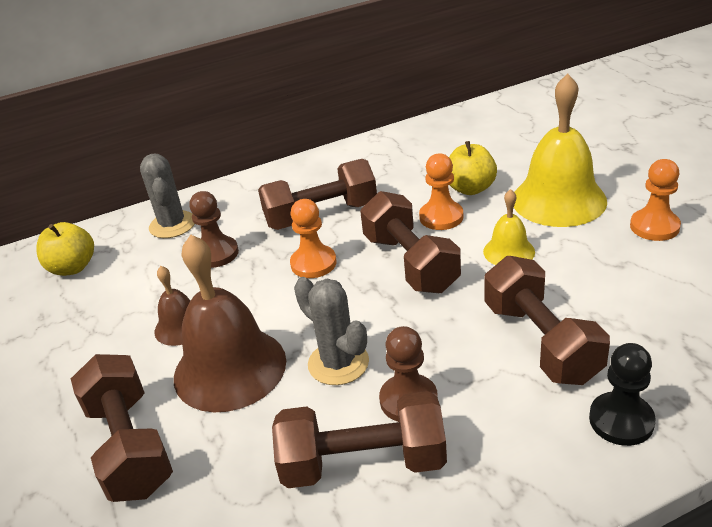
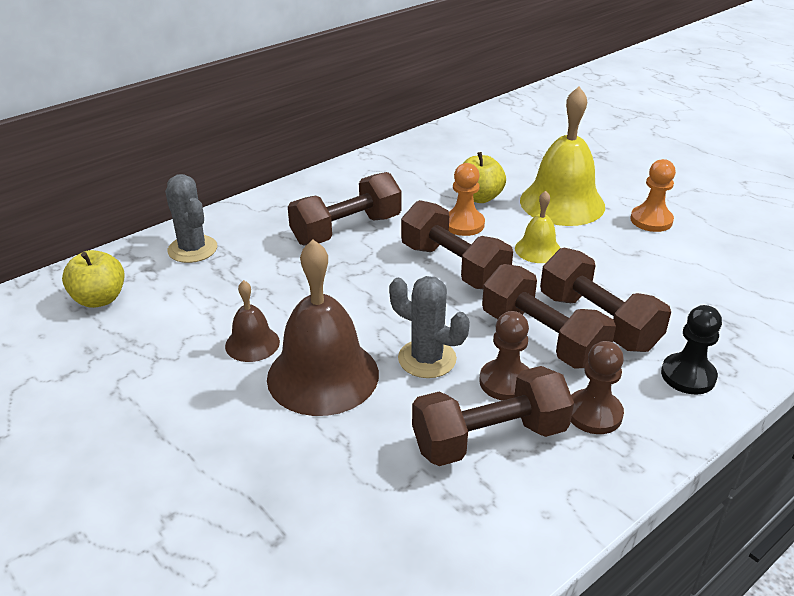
camera: 20 degrees left, 0 degrees up
brown dumbbell [71,354,173,502] -> brown dumbbell moved to [482,264,616,369]
brown pawn [189,191,239,268] -> brown pawn moved to [571,341,624,434]
orange pawn [290,199,337,278] -> none

